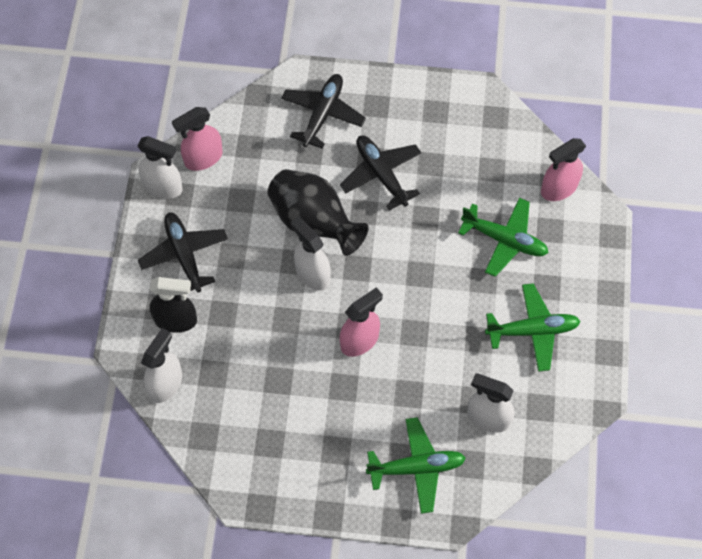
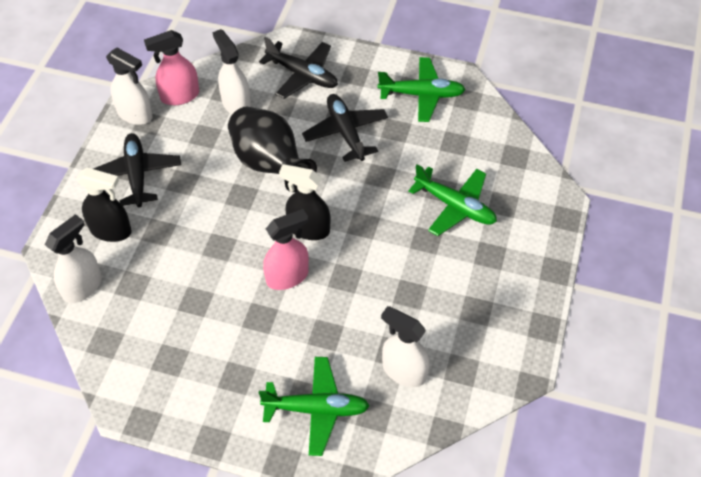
camera: 10 degrees right, 10 degrees down
black plane [281,74,366,149] -> black plane turned 90 degrees clockwise [259,37,338,99]
white spray bottle [290,217,331,291] -> white spray bottle moved to [213,29,251,114]
green plane [485,283,581,372] -> green plane moved to [378,57,466,122]
pink spray bottle [541,138,586,201] -> none
none -> black spray bottle [279,164,331,240]

